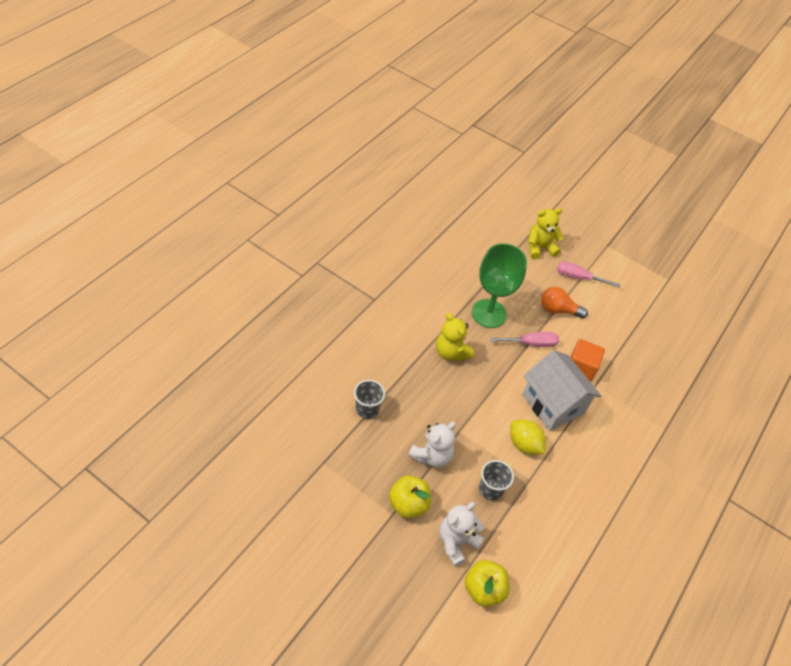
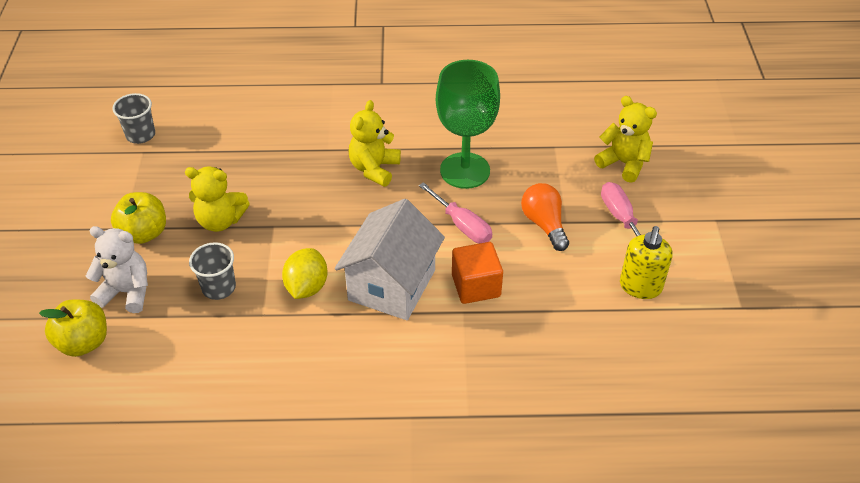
camera: 60 degrees right, 5 degrees down
grey cup [354,380,385,419] -> grey cup moved to [112,93,155,144]
white teddy bear [408,422,456,467] -> yellow teddy bear [185,167,250,232]
none -> yellow soap dispenser [620,226,673,299]

